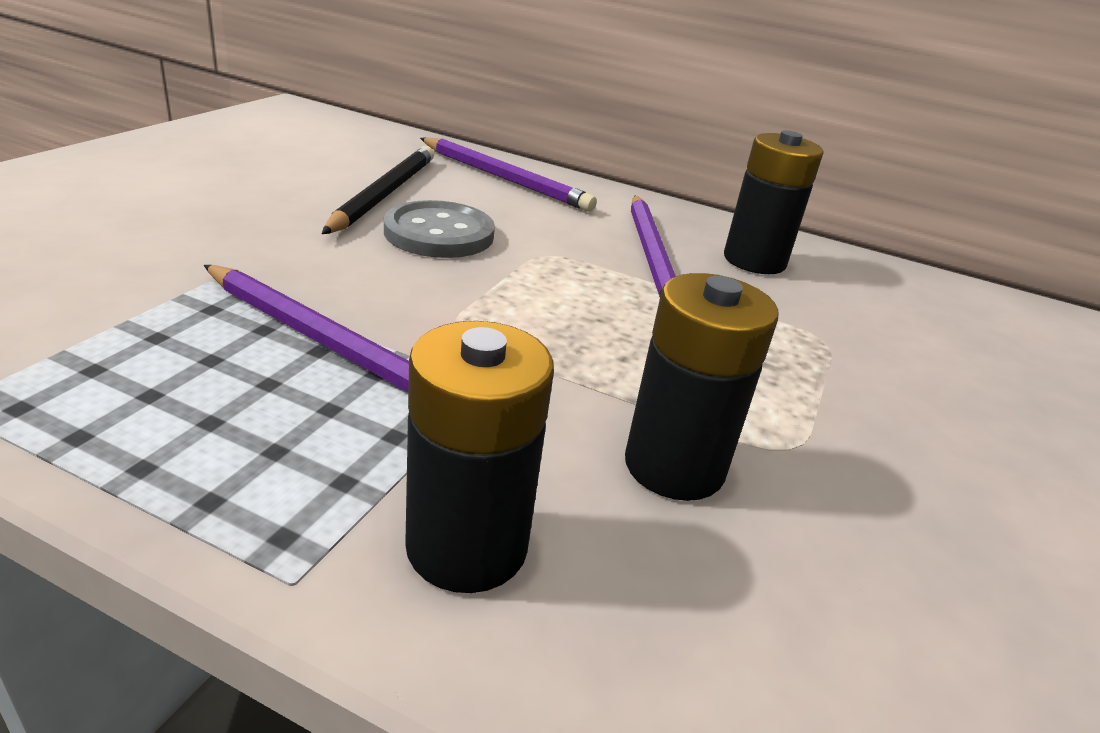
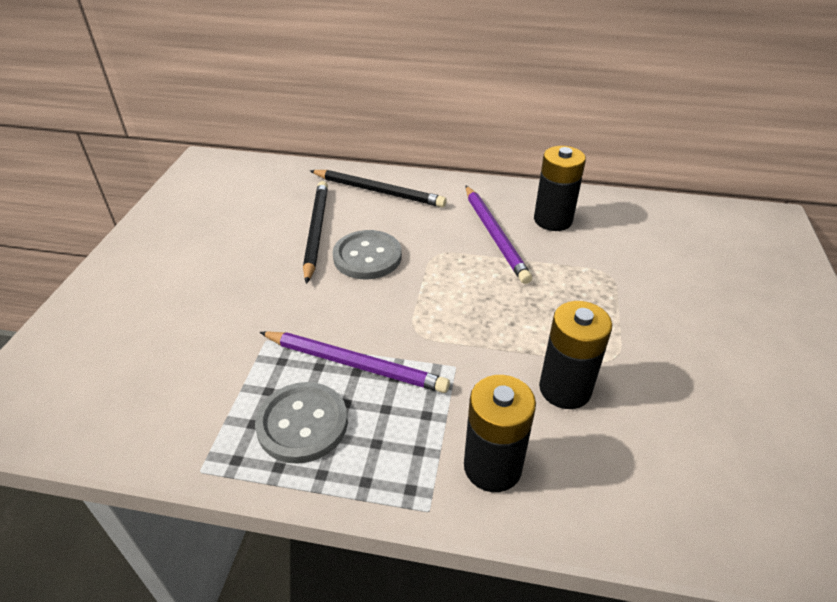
camera: 10 degrees left, 10 degrees up
purple pencil [420,137,597,211] -> black pencil [310,170,447,207]
none -> grey button [255,382,348,464]

